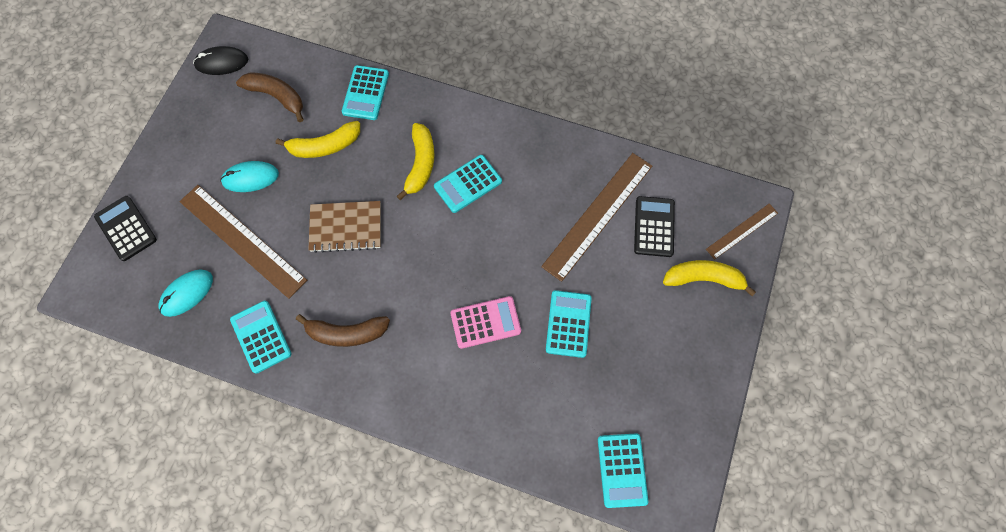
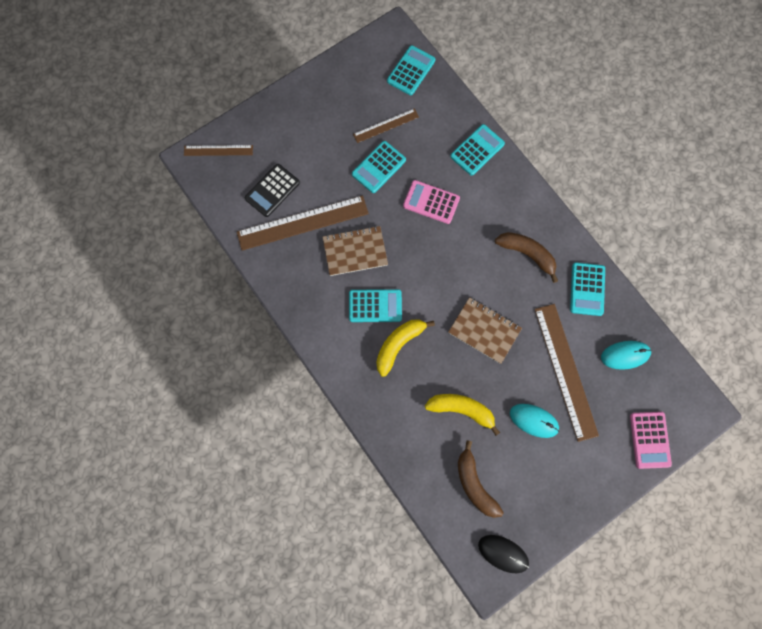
camera: 145 degrees left, 5 degrees up
black calculator [94,196,157,261] -> pink calculator [630,412,672,469]
turquoise calculator [342,65,389,120] -> turquoise calculator moved to [450,124,505,176]
yellow banana [663,260,756,296] -> none
none -> brown notebook [323,226,388,276]
none -> brown ruler [353,108,419,143]

